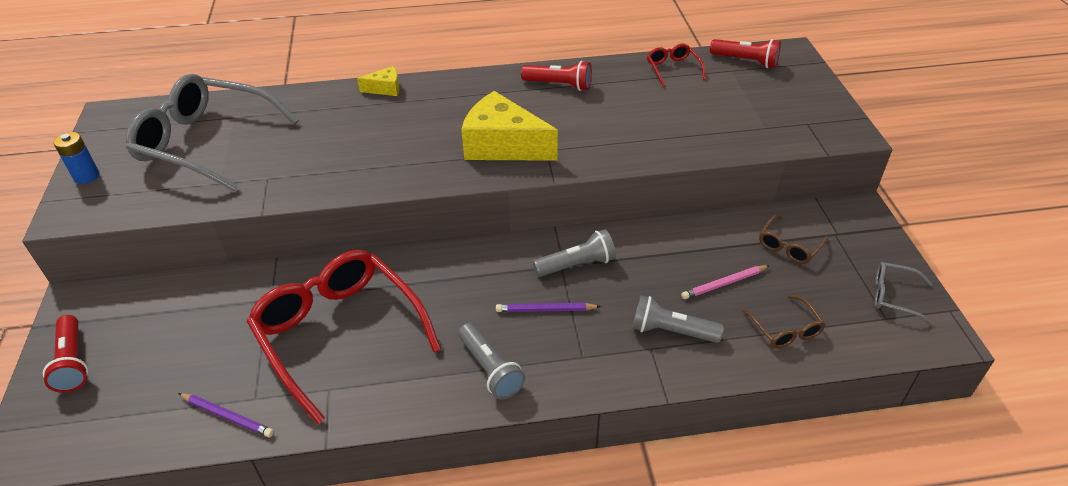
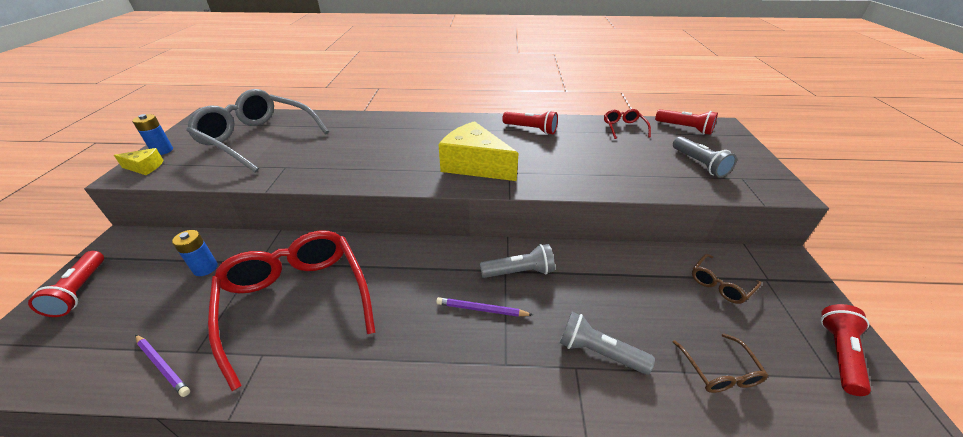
camera: 10 degrees right, 5 degrees down
yellow cheese [357,66,399,96] -> yellow cheese moved to [114,148,164,175]
grey flashlight [458,323,525,399] -> grey flashlight moved to [673,137,737,178]
pink pencil [681,265,770,299] -> none
grey glasses [875,262,934,325] -> red flashlight [821,304,871,396]
none -> blue battery [172,230,218,276]

